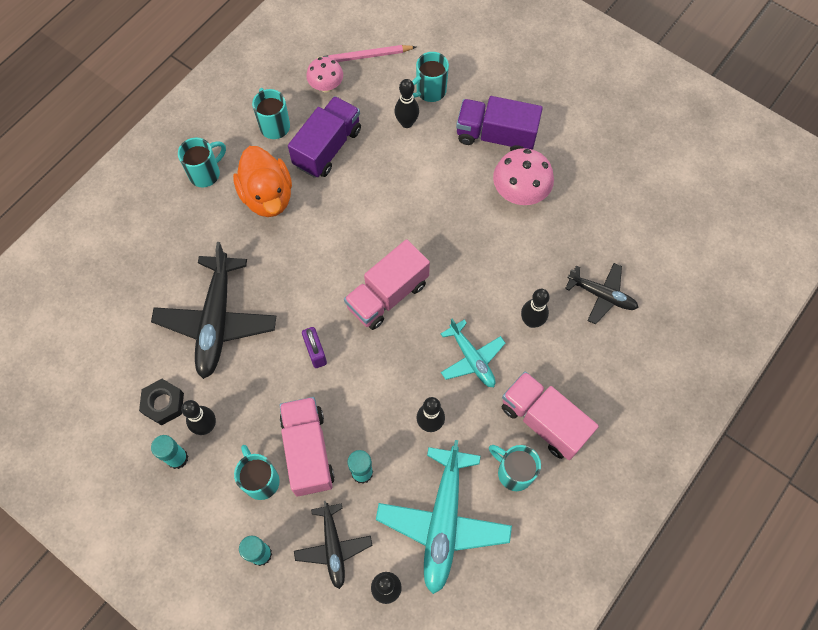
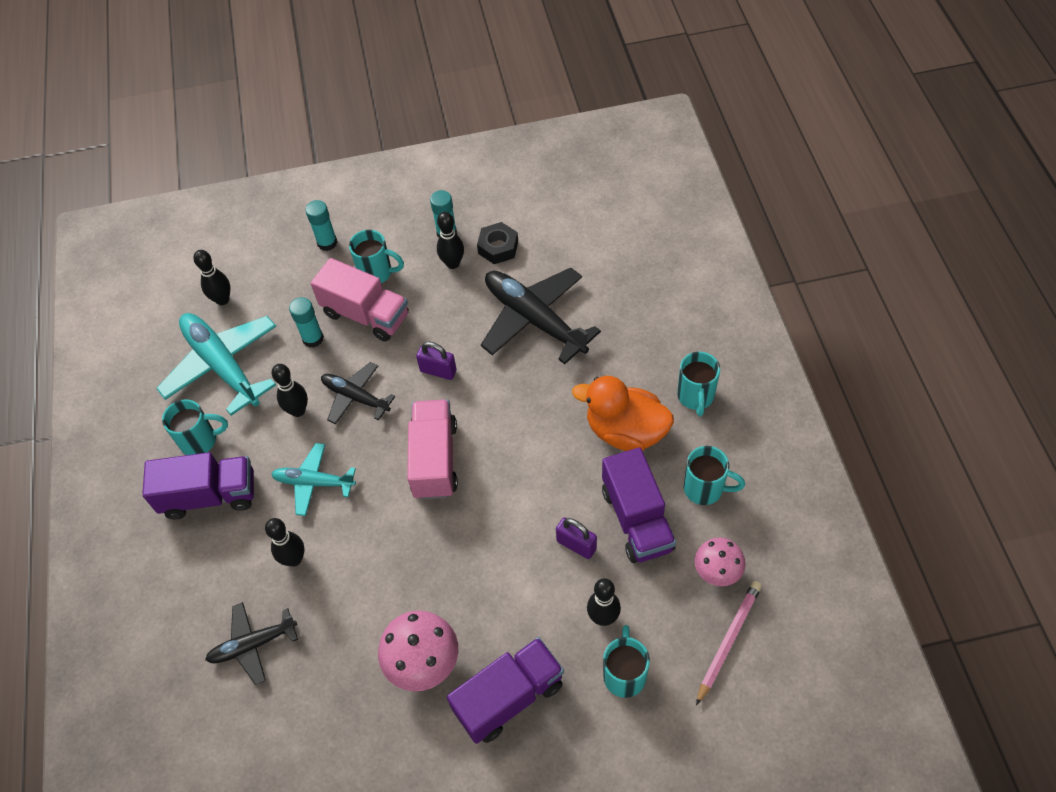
camera: 135 degrees right, 10 degrees down
black plane [294,501,372,589] -> black plane moved to [321,362,395,424]
pink truck [502,371,599,460] -> purple truck [142,452,254,519]
none -> purple padlock [556,517,597,559]

